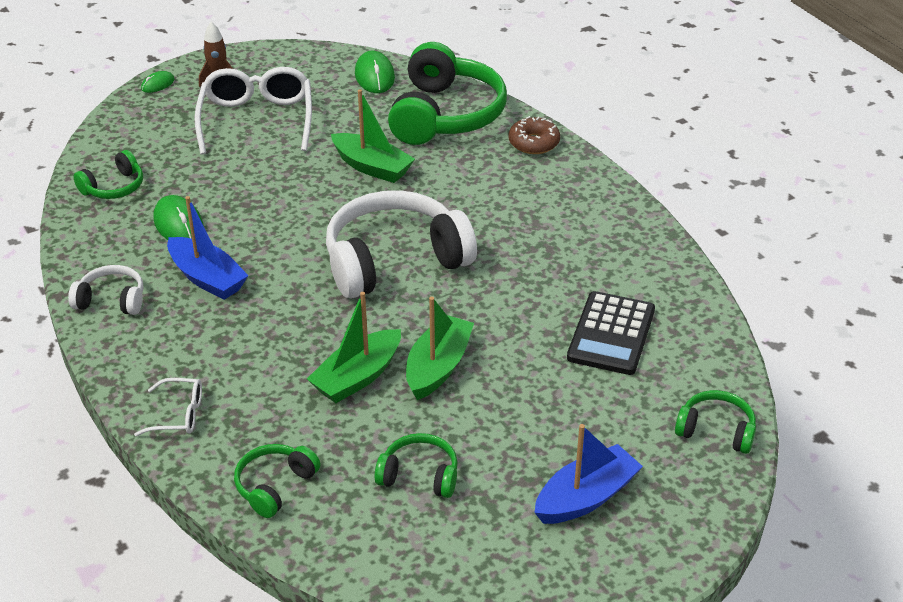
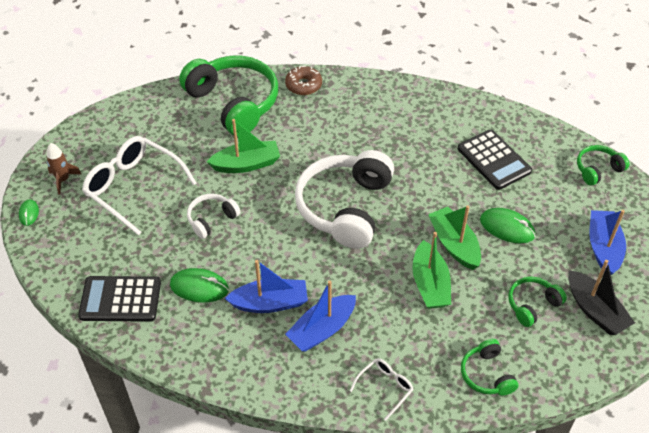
camera: 50 degrees left, 10 degrees up
white headphones [68,265,144,315] -> white headphones moved to [187,193,241,239]
green headphones [74,150,143,199] -> black calculator [78,276,161,322]
green mouse [355,51,395,93] -> green mouse moved to [480,208,535,244]
none -> blue boat [285,281,356,352]
none -> black boat [568,260,635,335]

